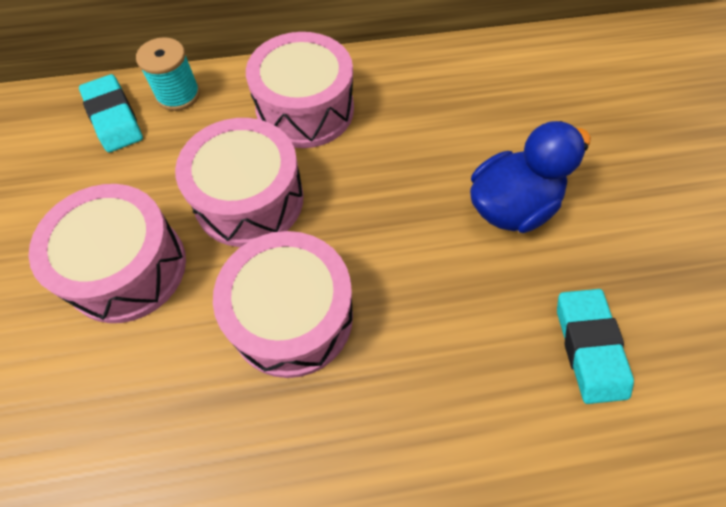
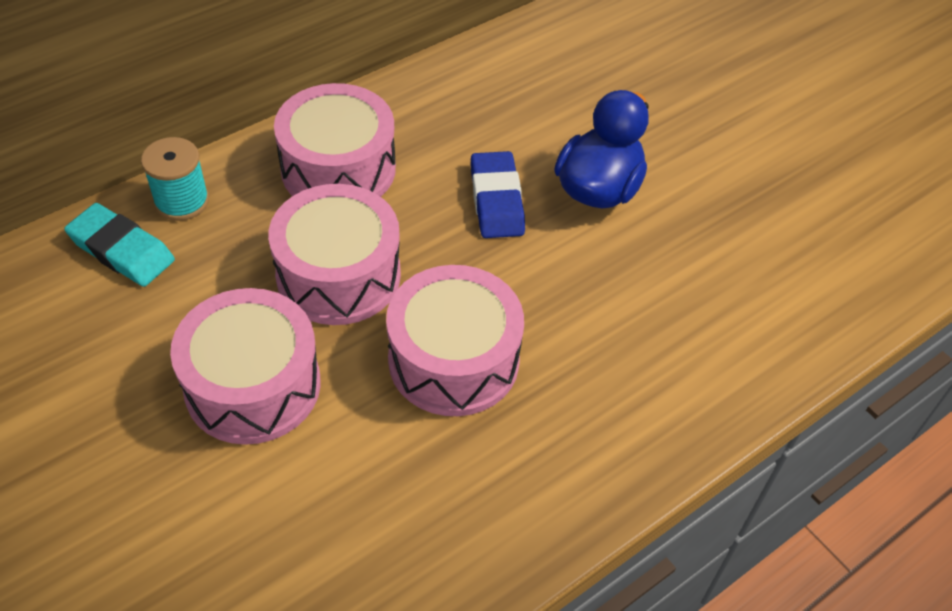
camera: 30 degrees left, 10 degrees down
turquoise eraser [557,289,634,404] -> none
none -> blue eraser [471,151,525,238]

